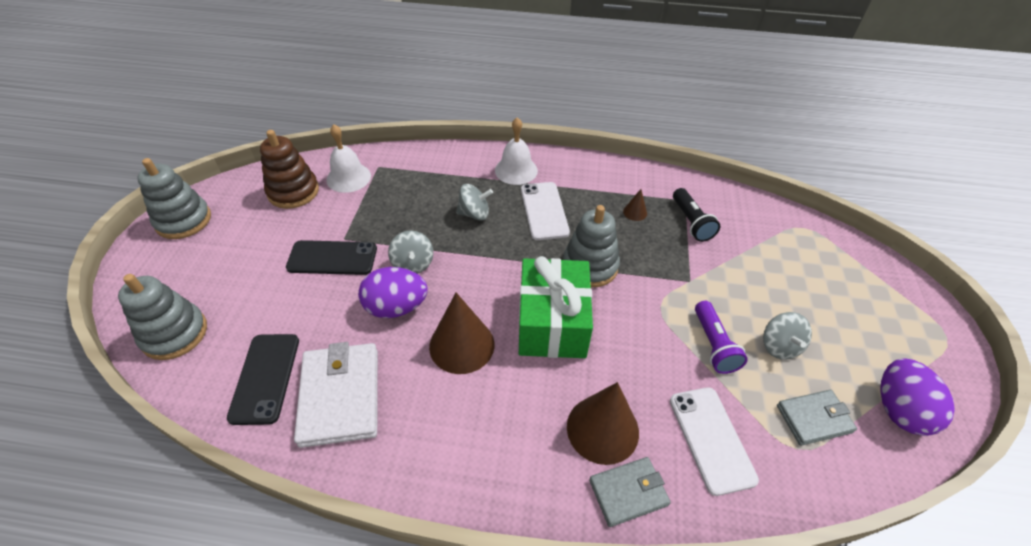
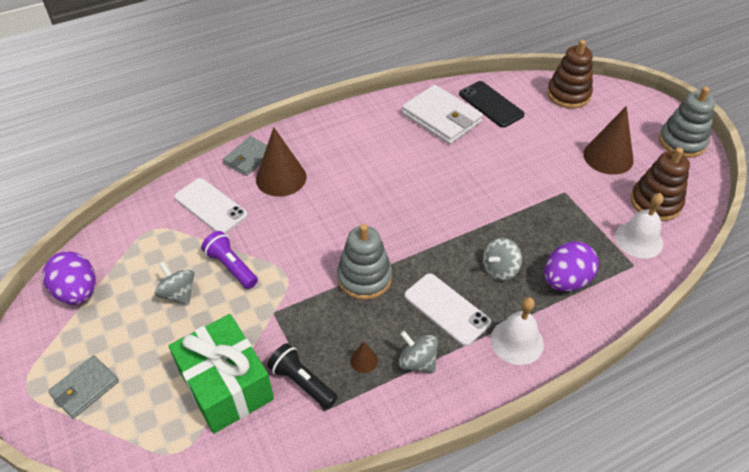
camera: 145 degrees right, 0 degrees up
grey stacking toy [118,274,207,360] -> brown stacking toy [547,40,593,109]
black phone [286,240,377,275] -> none
purple egg [358,267,428,318] -> purple egg moved to [544,242,599,292]
grey spinning top [388,231,433,274] -> grey spinning top moved to [399,331,438,373]
brown cone [429,293,494,374] -> brown cone moved to [583,106,633,175]
green gift [519,256,593,358] -> green gift moved to [169,314,274,434]
grey wallet [777,390,857,446] -> grey wallet moved to [48,355,119,419]

